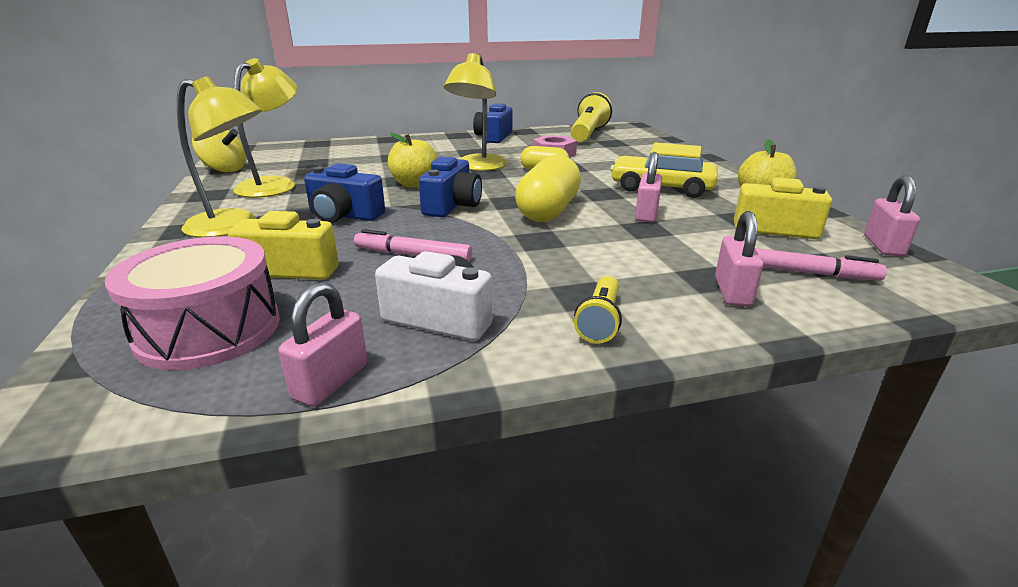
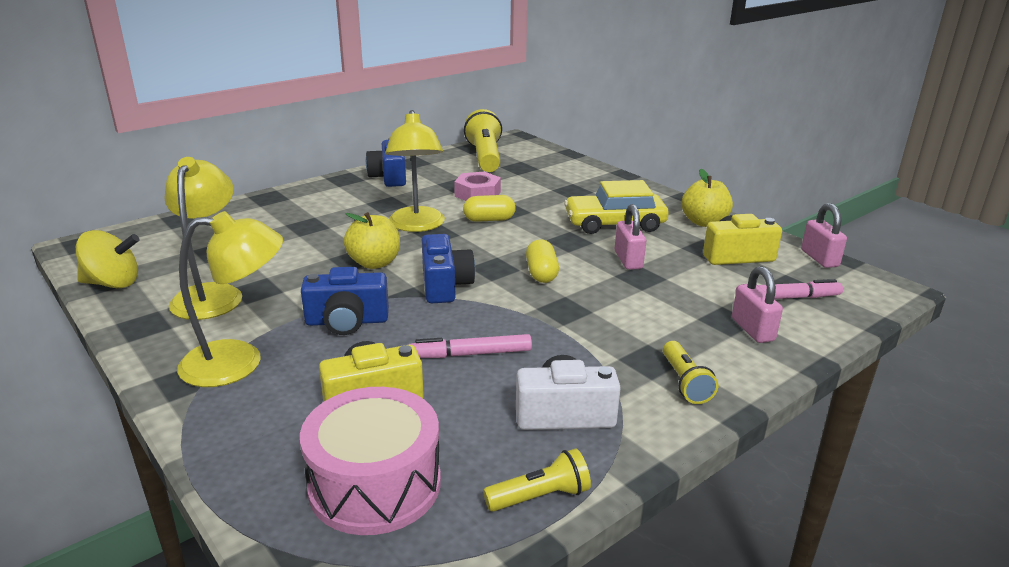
camera: 25 degrees left, 0 degrees up
pink padlock [279,282,368,407] -> yellow flashlight [483,448,591,512]
yellow capsule [515,155,581,222] -> yellow capsule [526,239,559,283], size x0.59

